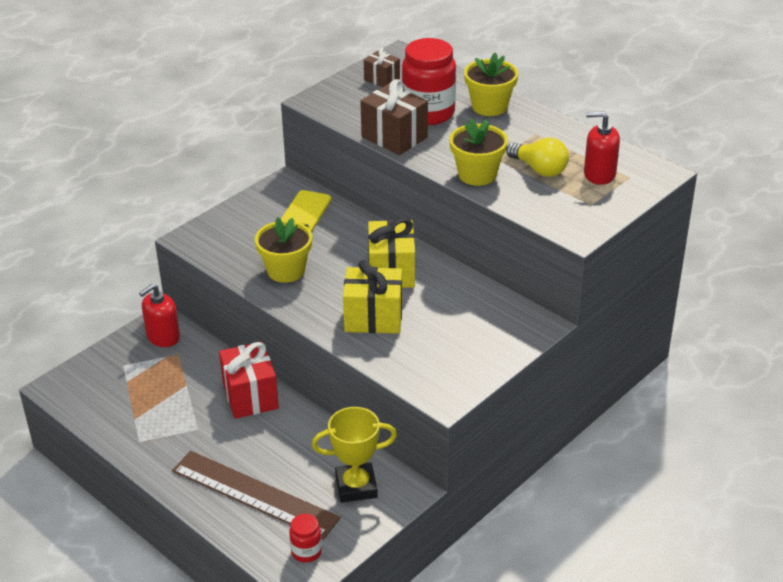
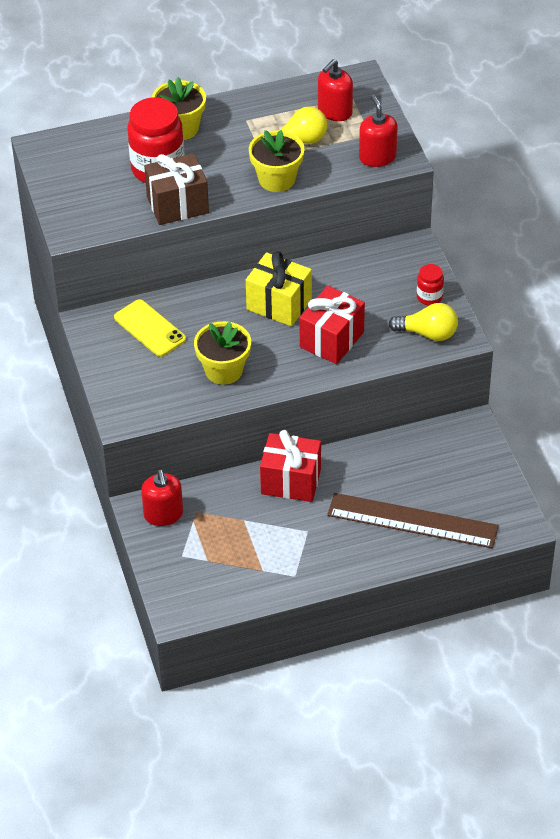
camera: 60 degrees left, 10 degrees up
brown ruler [172,451,341,540] -> brown ruler turned 45 degrees clockwise [327,493,499,548]
red jar [289,514,322,563] -> red jar moved to [417,264,444,305]
yellow trophy [312,407,397,503] -> none
yellow gift [343,260,402,334] -> red gift [299,286,365,364]
brown gift [364,48,400,87] -> none
none -> red soap dispenser [359,95,398,167]
none -> yellow light bulb [389,303,458,341]

